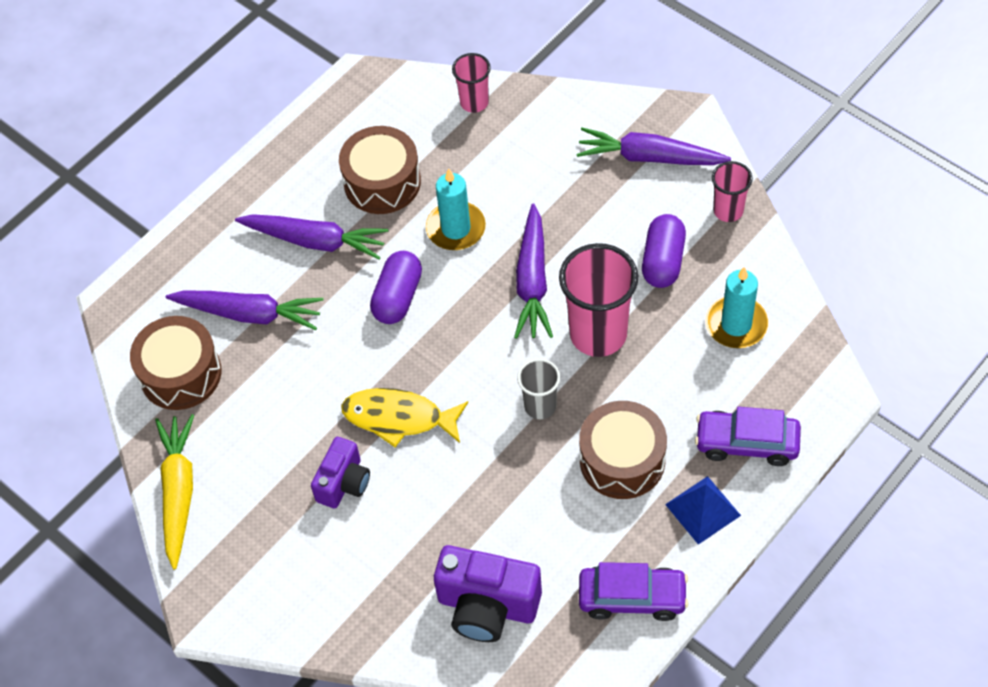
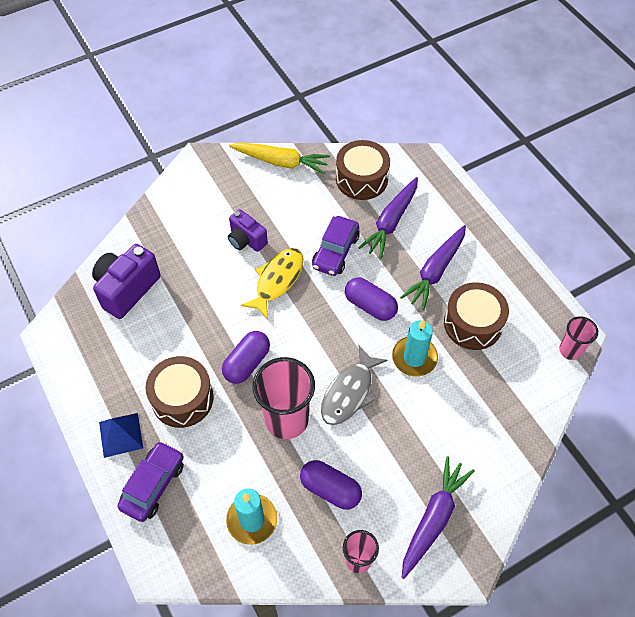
camera: 105 degrees right, 0 degrees up
pink cup [452,53,491,113] -> pink cup moved to [559,316,598,360]
purple carrot [514,203,553,339] -> grey fish [321,346,387,425]
grey cup [517,358,560,419] -> purple capsule [222,331,270,384]
purple car [579,562,689,621] -> purple car moved to [312,216,359,276]

